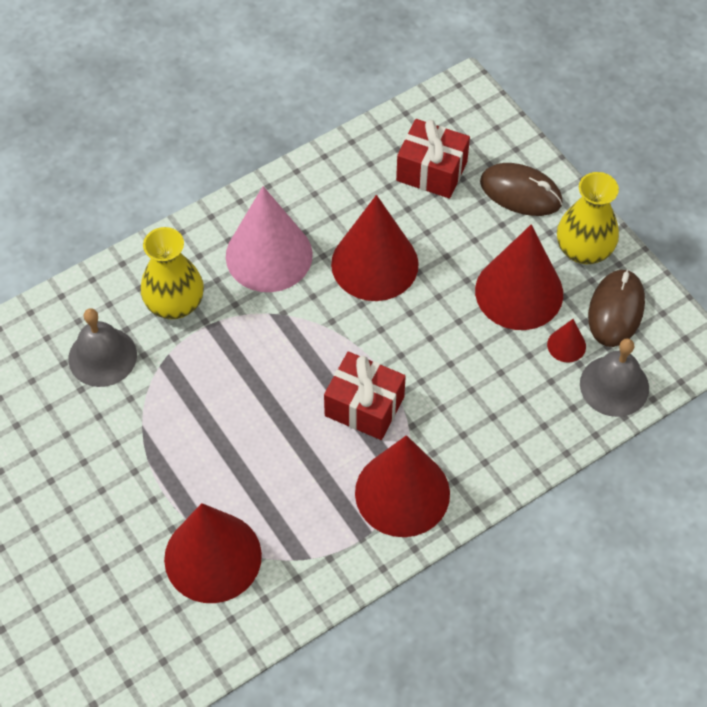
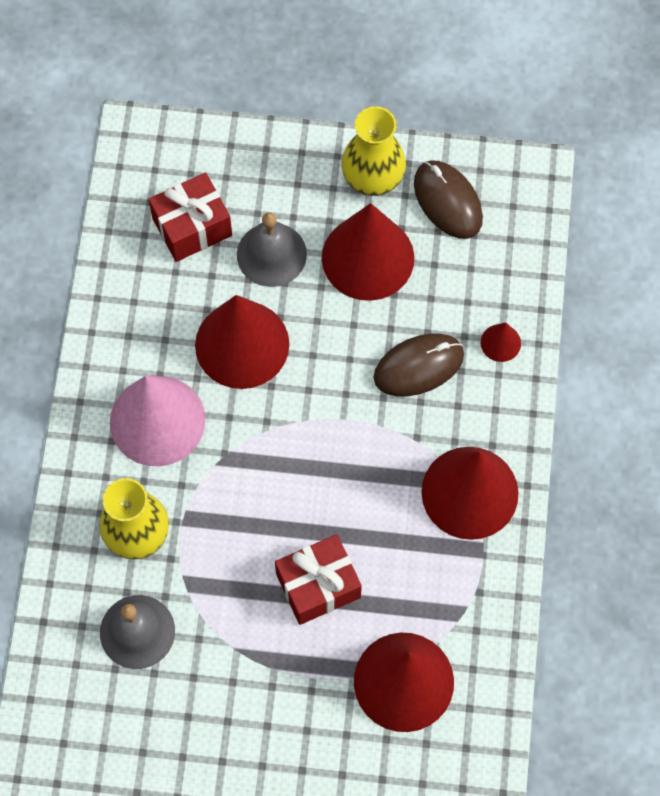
camera: 50 degrees left, 10 degrees up
red gift [324,351,406,440] -> red gift moved to [275,534,362,625]
brown mouse [480,163,563,216] -> brown mouse moved to [374,334,464,396]
red cone [547,319,586,362] -> red cone moved to [481,322,521,362]
grey bell [580,338,649,417] -> grey bell moved to [237,212,307,287]

